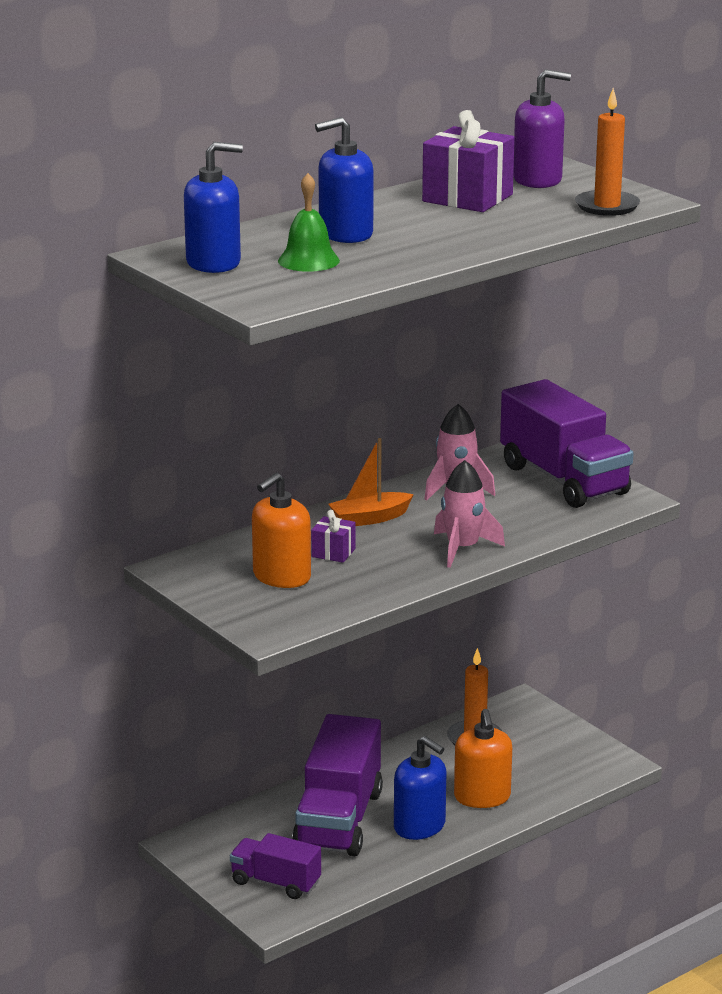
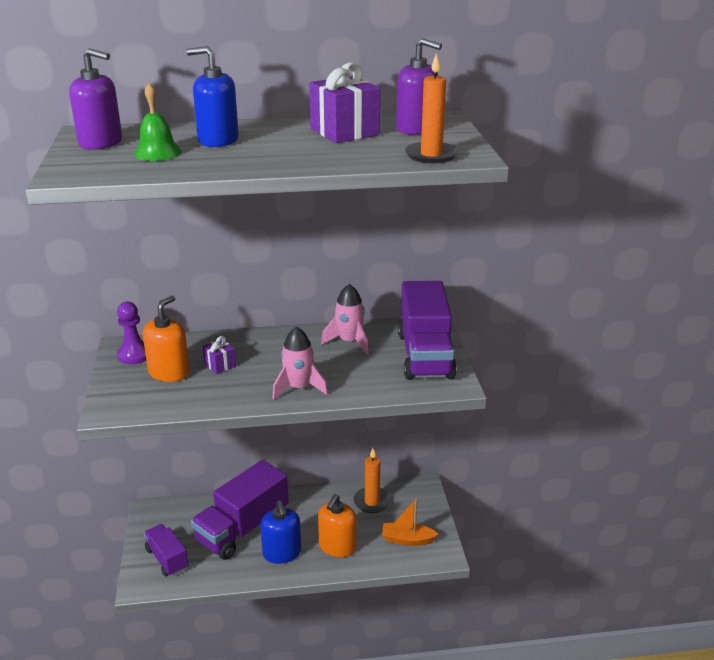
camera: 30 degrees right, 5 degrees up
blue soap dispenser [184,142,243,273] -> purple soap dispenser [69,48,122,150]
orange soap dispenser [252,473,311,588] -> orange soap dispenser turned 135 degrees clockwise [143,296,190,382]
orange boat [328,438,414,526] -> orange boat moved to [382,498,438,546]
none -> purple pawn [117,302,146,364]

